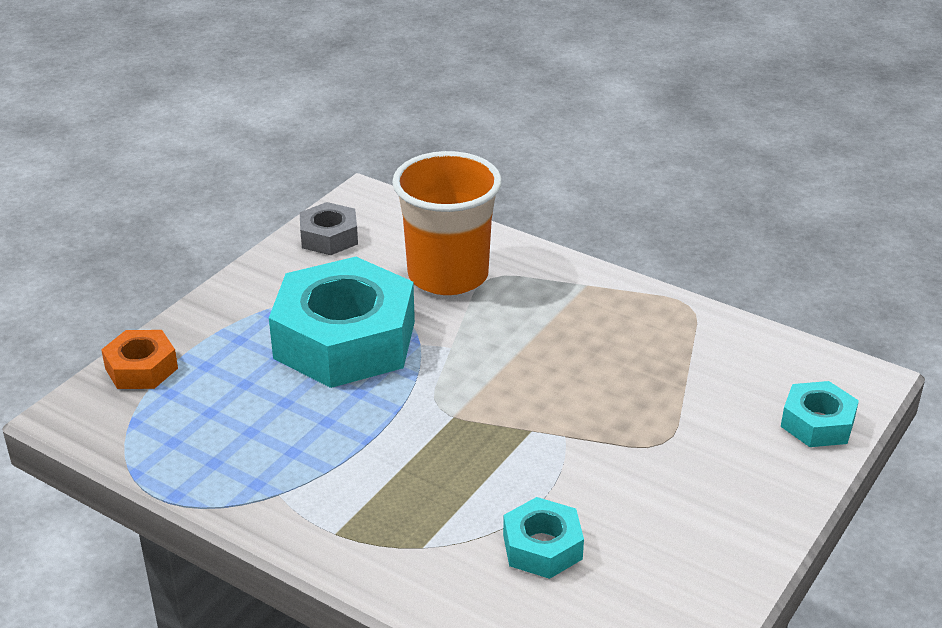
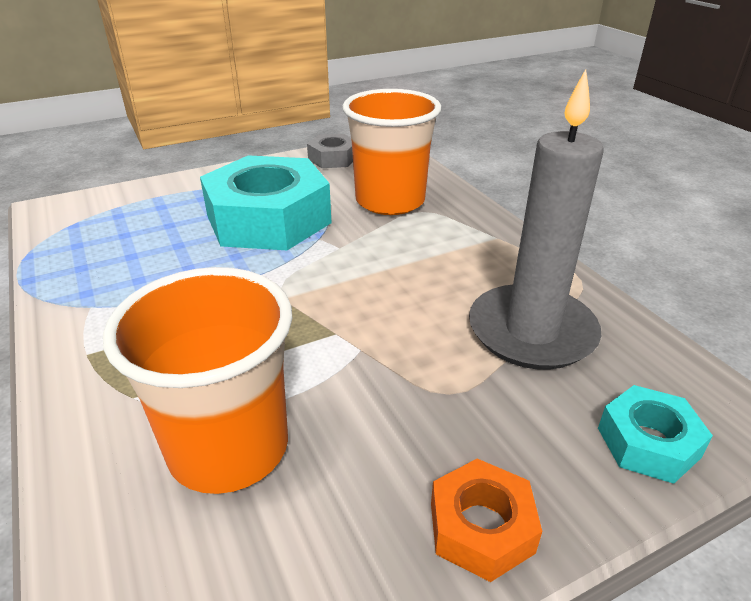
camera: 30 degrees right, 0 degrees up
orange nut [101,330,178,389] -> orange nut moved to [431,459,542,582]
turquoise nut [503,497,584,579] -> orange cup [103,267,293,494]
none -> grey candle [469,69,604,370]

